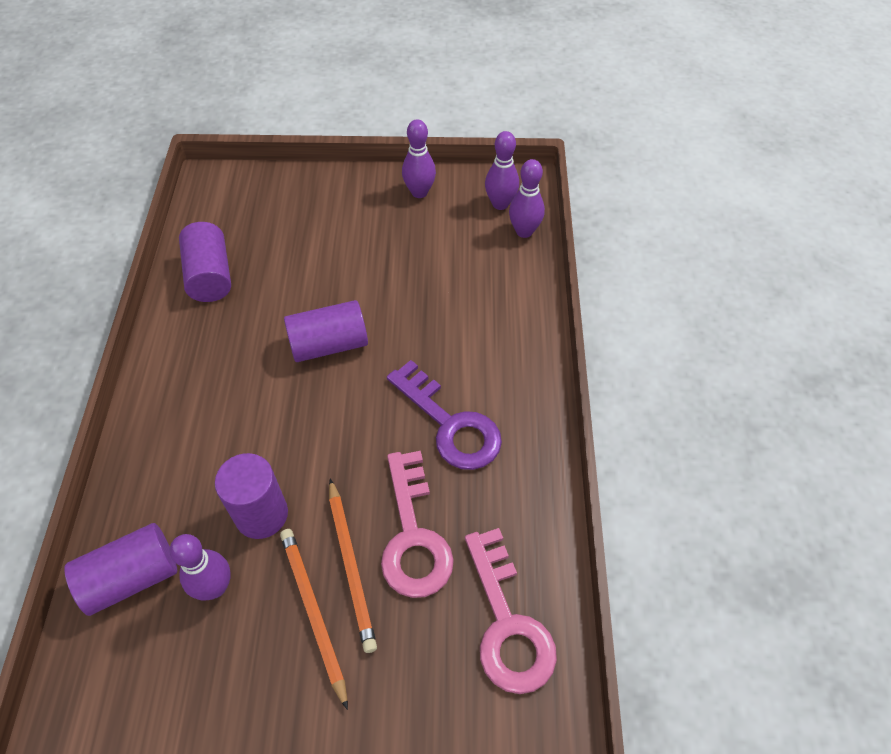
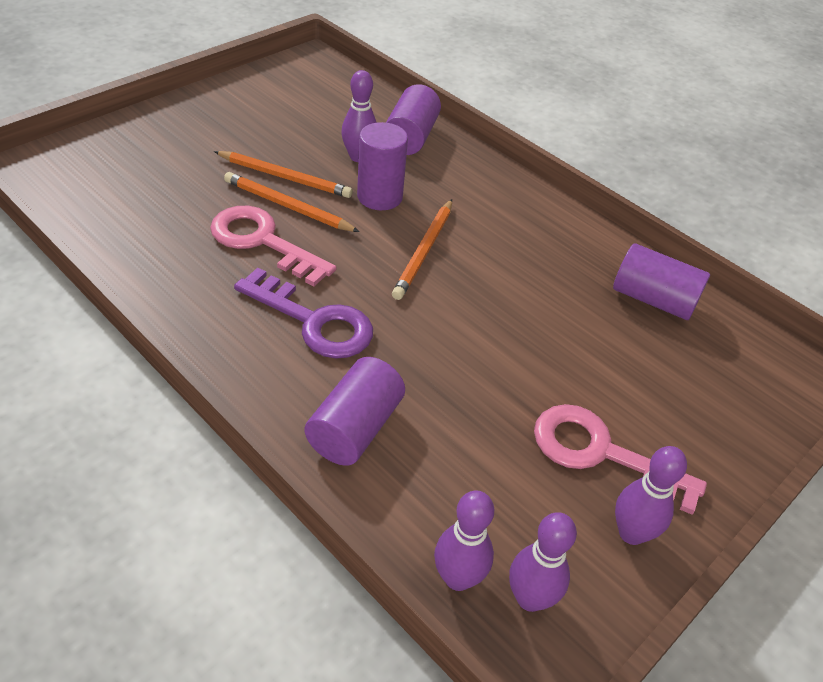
camera: 130 degrees right, 10 degrees down
purple cylinder [284,300,368,362] -> purple cylinder moved to [305,357,405,466]
purple key [387,360,502,470] -> purple key turned 150 degrees counterclockwise [234,267,373,359]
pink key [465,528,557,694] -> pink key moved to [534,404,707,515]
none -> orange pencil [392,199,452,300]

